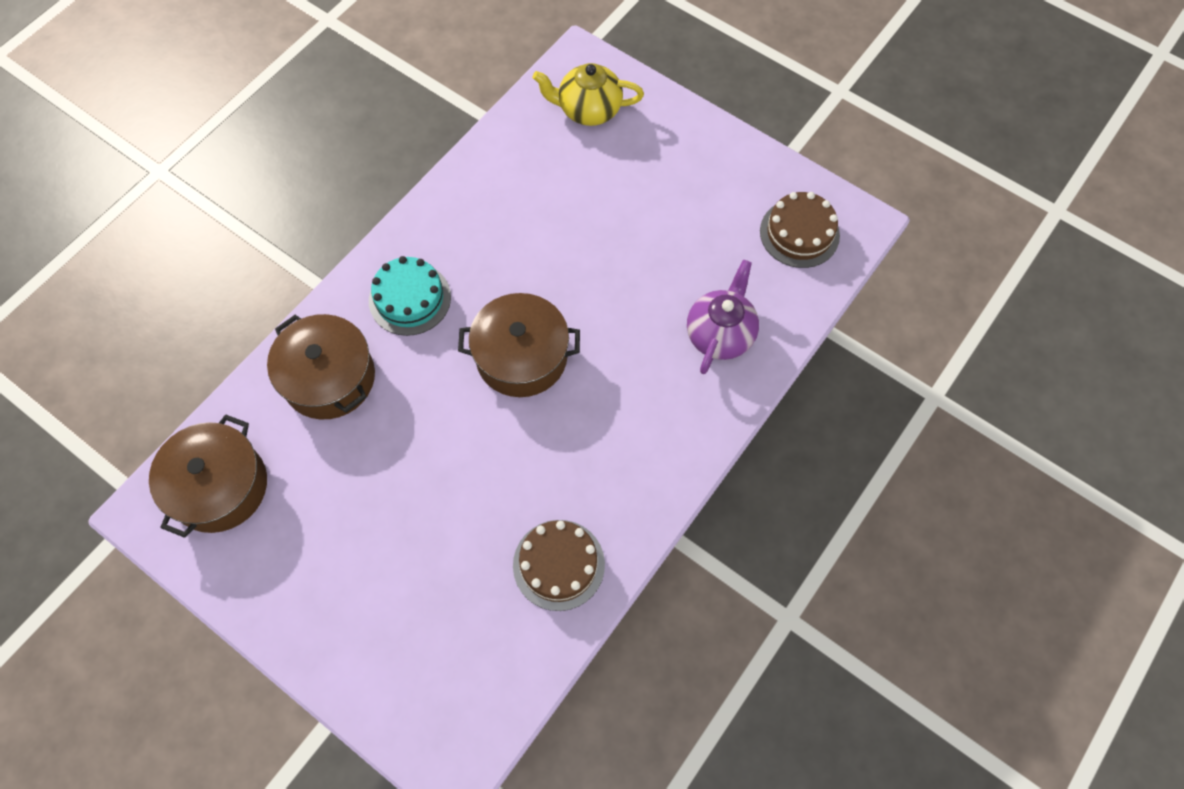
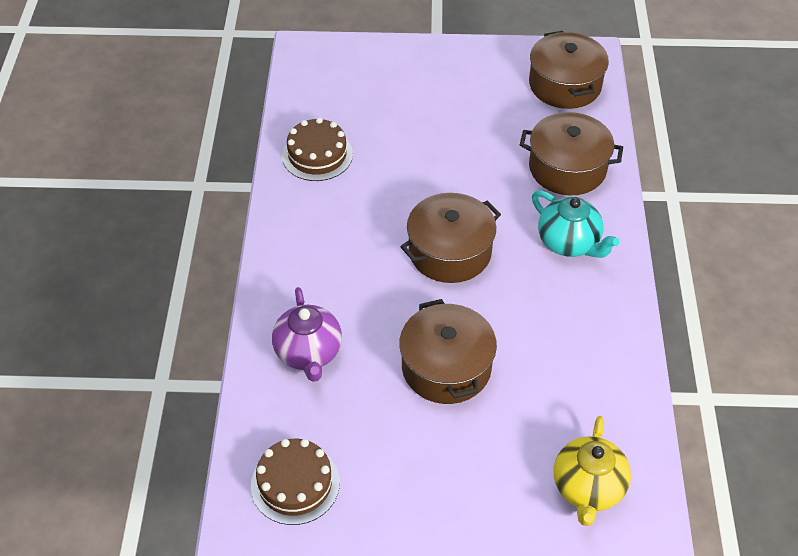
camera: 145 degrees right, 15 degrees down
turquoise cake [369,256,451,336] -> turquoise teapot [532,190,619,258]
yellow teapot [533,63,644,126] -> yellow teapot turned 135 degrees clockwise [554,416,631,526]
none -> brown pot [399,299,497,404]

